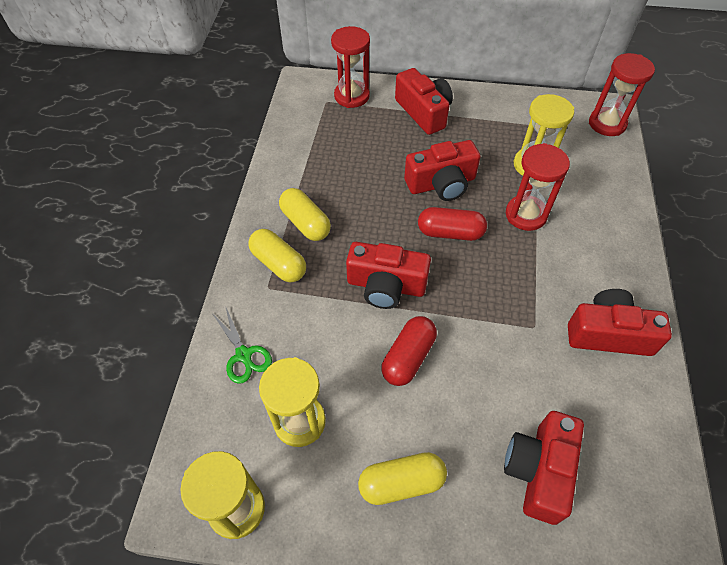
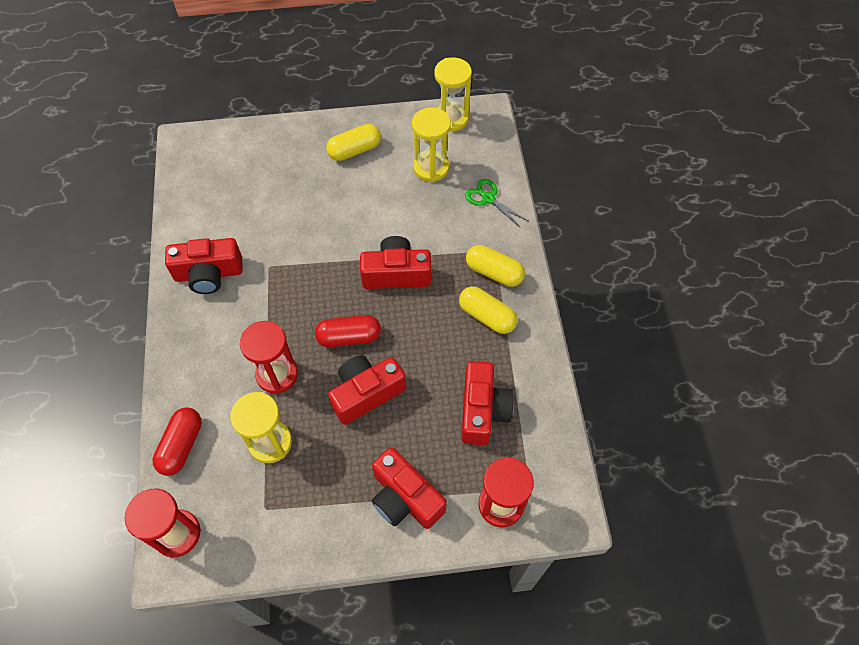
camera: 165 degrees right, 5 degrees up
red capsule [381,316,437,386] -> red capsule moved to [152,408,202,476]
red camera [504,411,584,525] -> red camera moved to [461,361,514,445]

